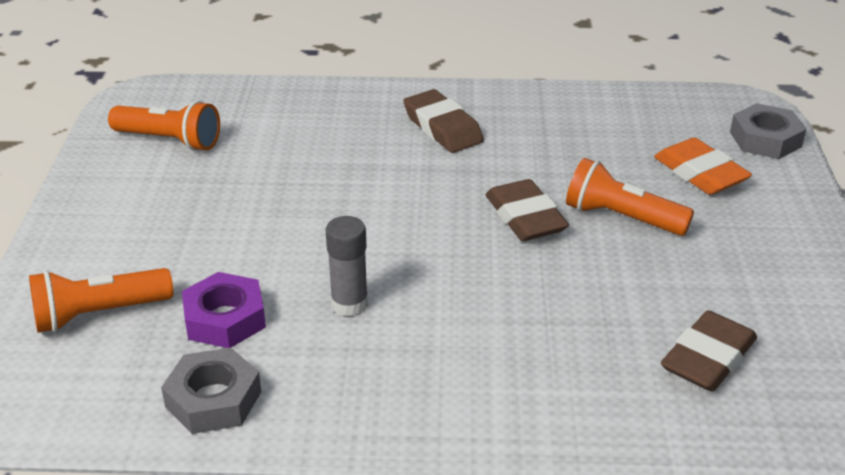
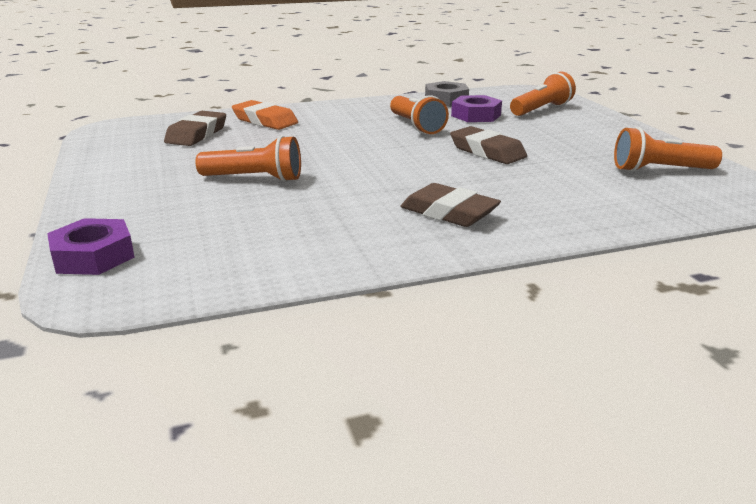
camera: 160 degrees right, 10 degrees down
grey glue stick [325,216,368,316] -> orange flashlight [390,95,449,134]
brown eraser [486,179,569,241] -> brown eraser moved to [450,126,527,164]
orange eraser [654,138,752,195] -> orange eraser moved to [232,100,298,130]
grey nut [730,103,806,159] -> purple nut [47,218,135,275]

